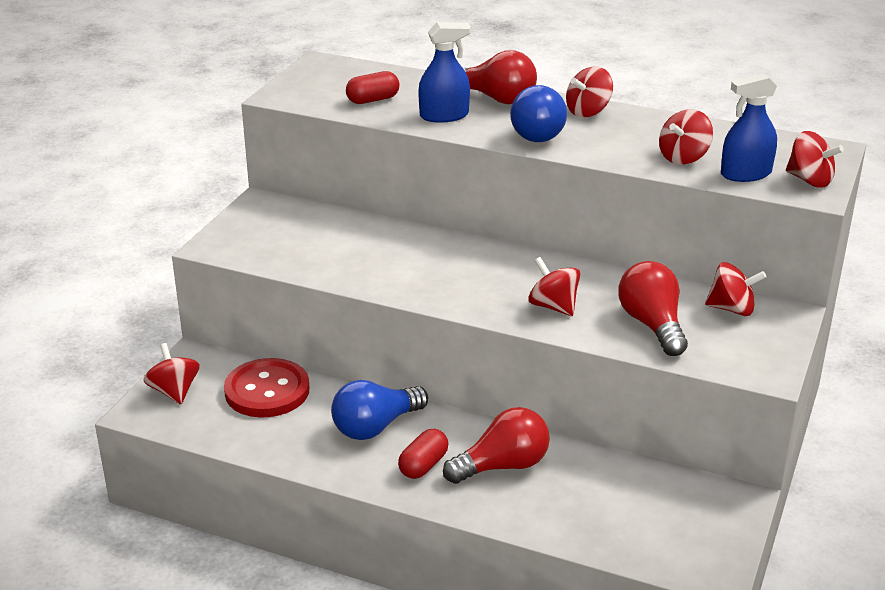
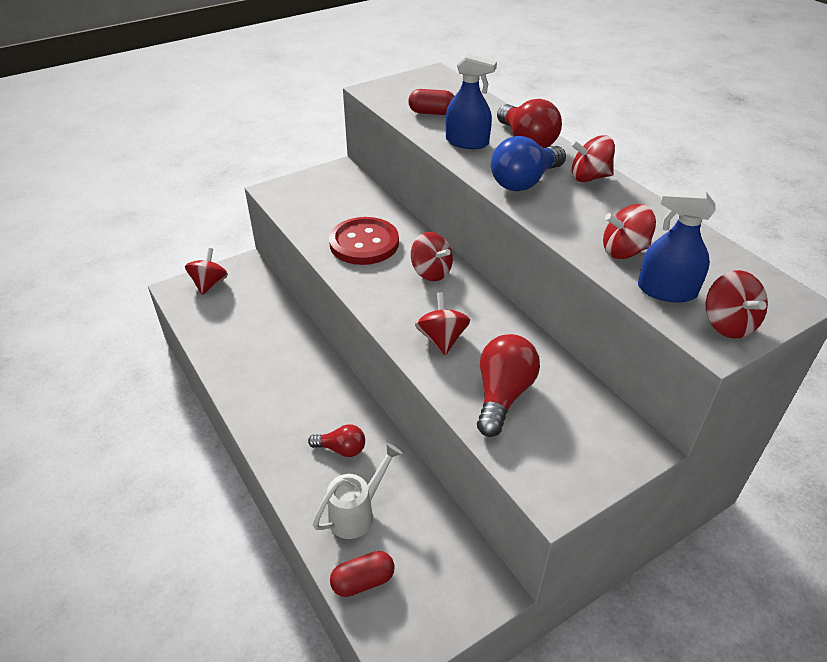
camera: 35 degrees right, 10 degrees up
red button [224,358,309,418] -> red button moved to [329,217,399,265]
blue light bulb [331,380,428,440] -> none
red capsule [398,429,448,479] -> red capsule moved to [330,551,395,597]
red light bulb [443,407,550,484] -> red light bulb [308,424,365,457], size x0.60
red spinning top [705,262,766,316] -> red spinning top moved to [411,232,453,281]
none -> white watering can [313,443,402,539]

